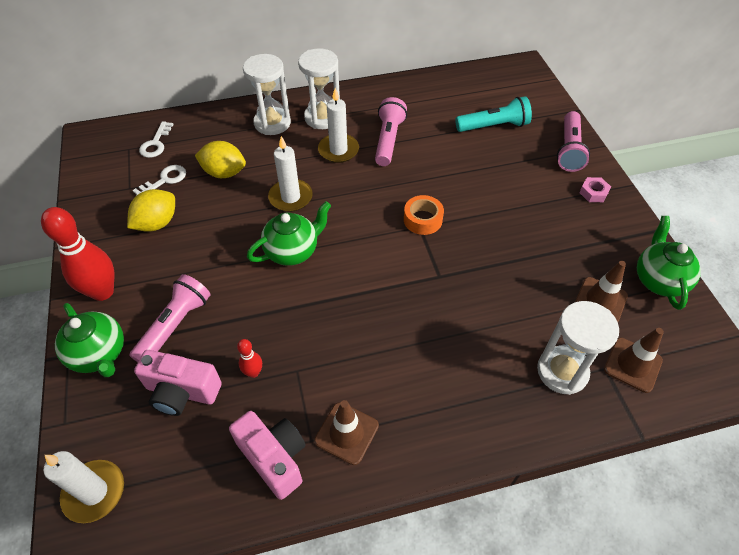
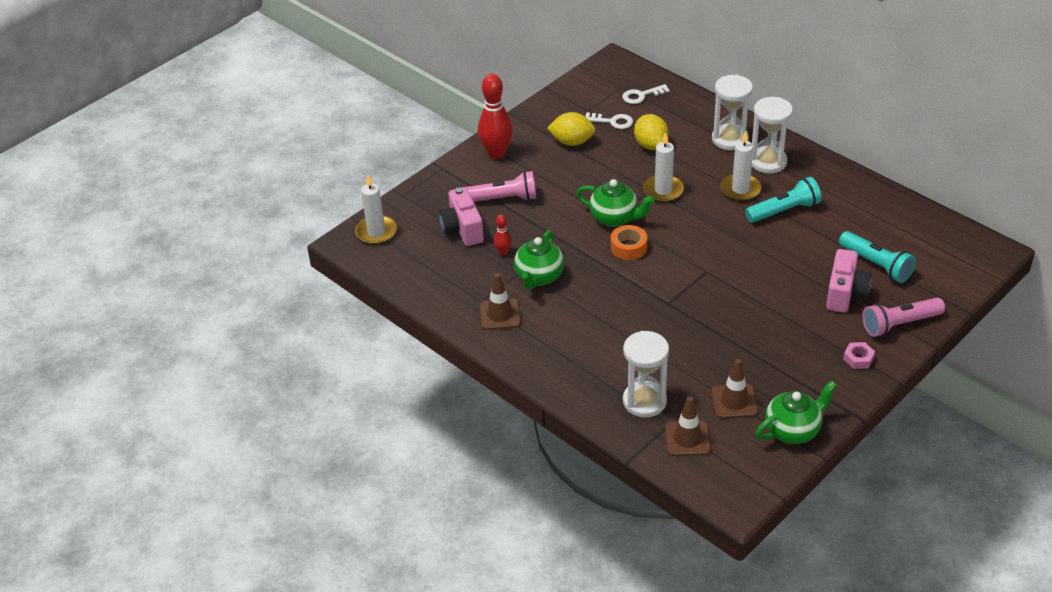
camera: 60 degrees right, 10 degrees down
green teapot [55,303,124,377] -> green teapot moved to [514,230,564,290]
pink camera [229,411,306,500] -> pink camera moved to [826,249,871,313]
pink flashlight [375,97,407,166] -> turquoise flashlight [745,177,822,223]
orange tape [404,195,444,235] -> orange tape moved to [611,225,647,260]

